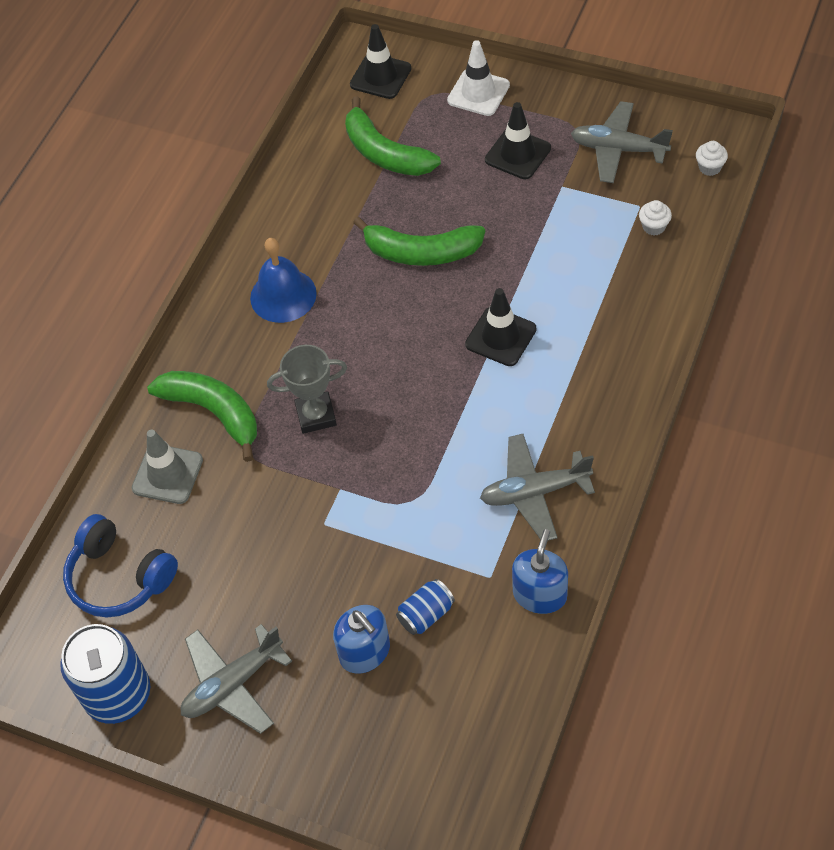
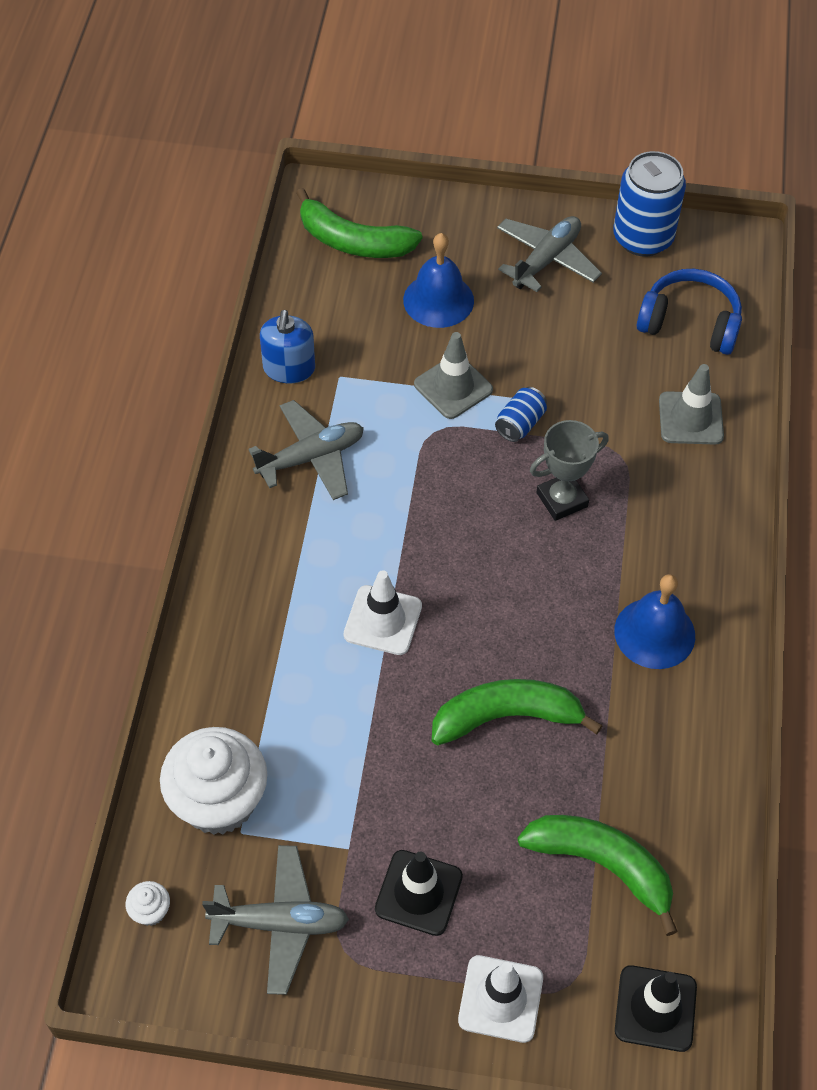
camera: 160 degrees right, 0 degrees up
green banana [147,371,257,462] -> green banana moved to [296,188,422,258]
blue soap dispenser [333,605,390,674] -> blue bell [403,233,474,328]
blue can [396,579,455,635] -> blue can moved to [495,387,547,442]
black traffic cone [465,288,536,366] -> white traffic cone [344,570,422,655]
white cupcake [639,200,672,236] -> white cupcake [160,727,268,835], size x2.46
none -> grey traffic cone [414,332,493,419]

